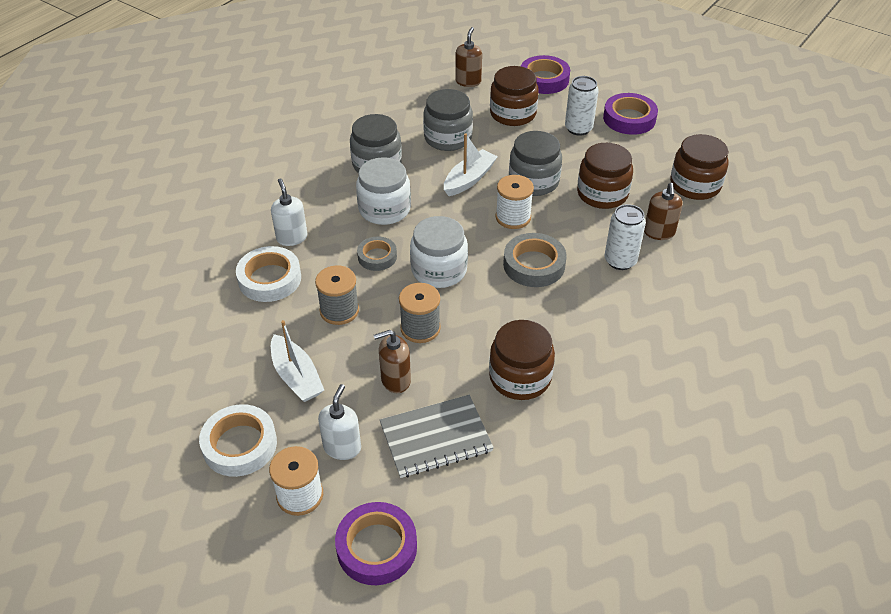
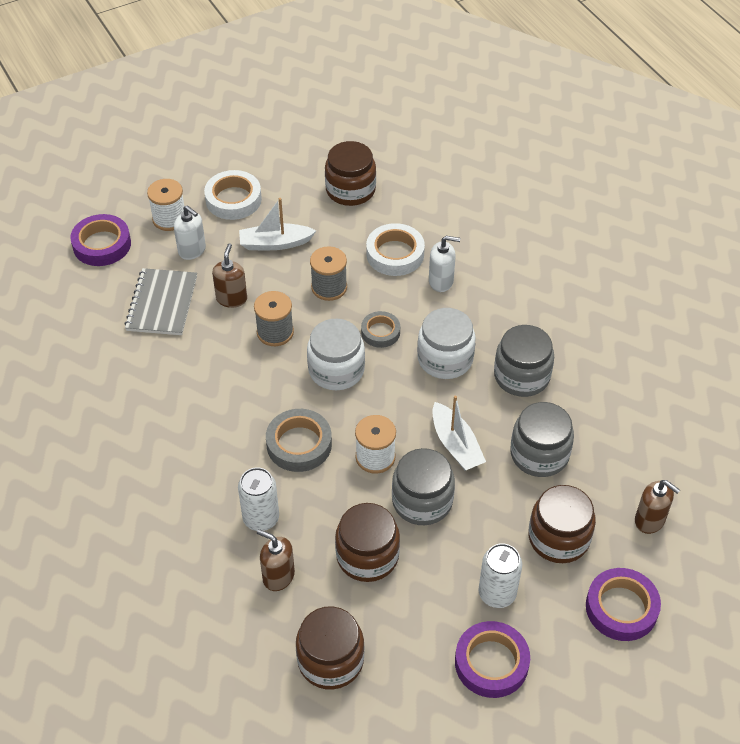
camera: 115 degrees right, 5 degrees up
brown jar [489,320,555,400] -> brown jar moved to [325,141,376,206]

